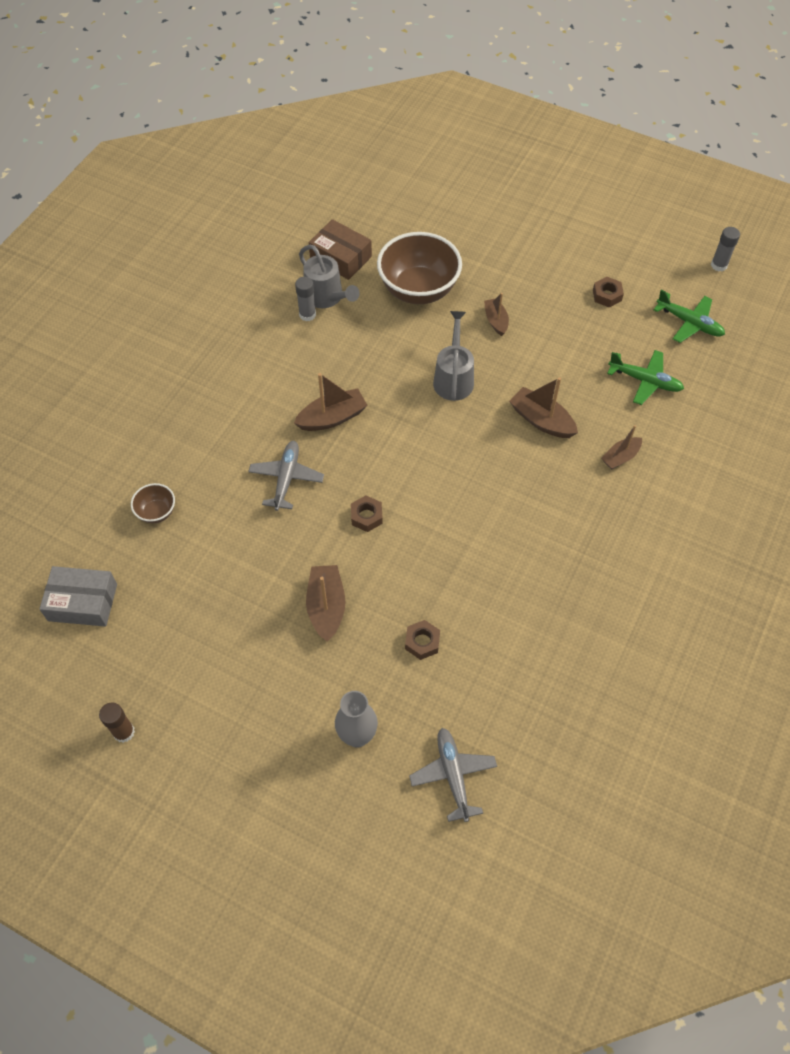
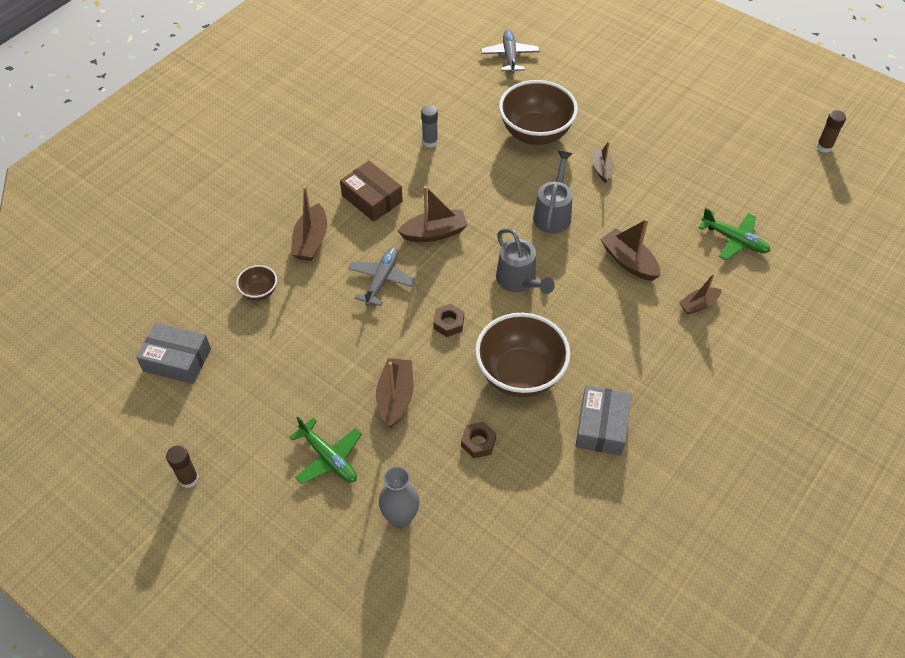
camera: 10 degrees right, 5 degrees down
grey watering can [299,245,360,308] -> grey watering can moved to [496,228,555,294]
brown box [309,219,372,280] -> brown box moved to [340,161,403,222]
grey plane [409,728,497,822] -> grey plane moved to [481,29,540,74]
brown nut [593,277,624,308] -> none
green plane [654,289,725,343] -> green plane moved to [289,417,362,484]
grey glue stick [711,227,740,271] -> brown glue stick [817,110,846,153]
none -> brown boat [291,186,327,261]
none -> brown bowl [475,313,570,397]
none -> grey box [575,385,631,456]

